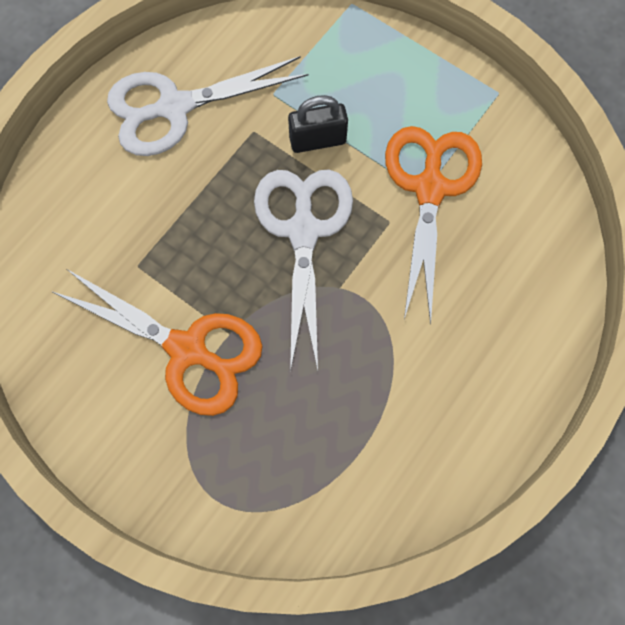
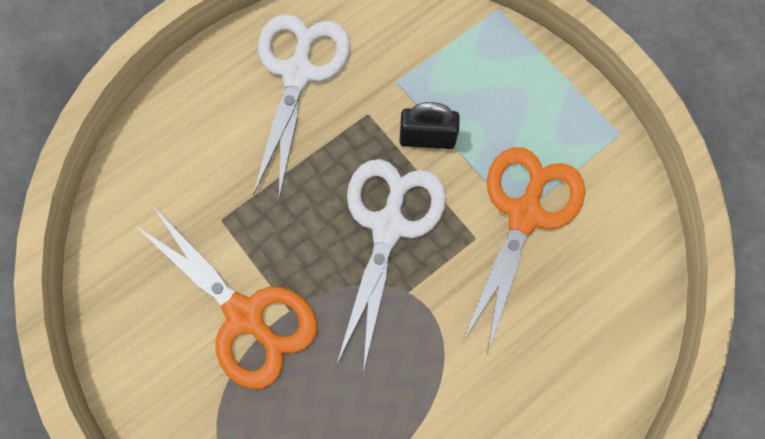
camera: 15 degrees right, 0 degrees up
white scissors [107,56,308,156] -> white scissors turned 105 degrees clockwise [253,14,350,199]

